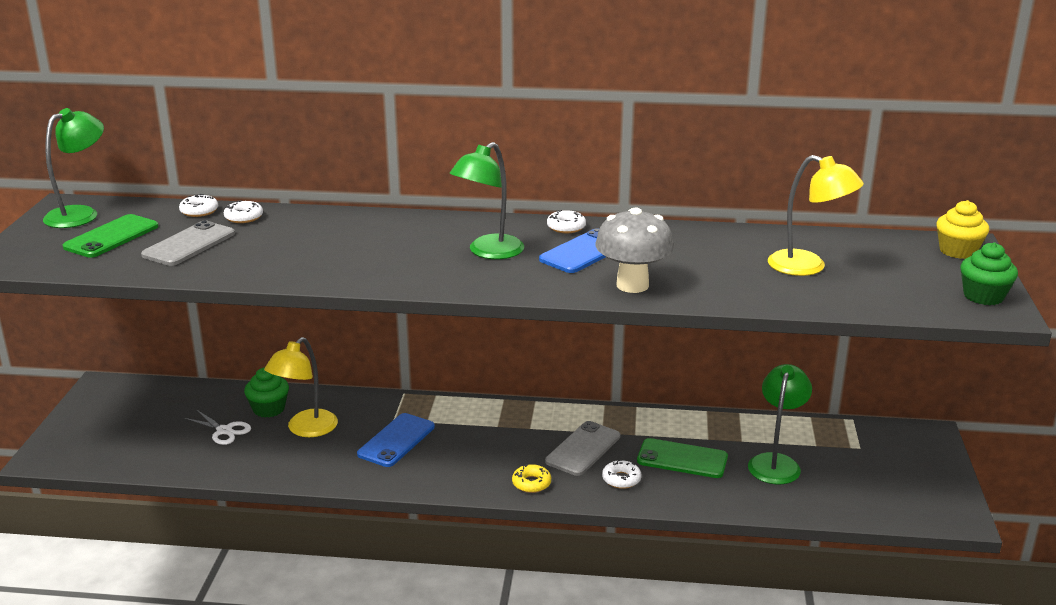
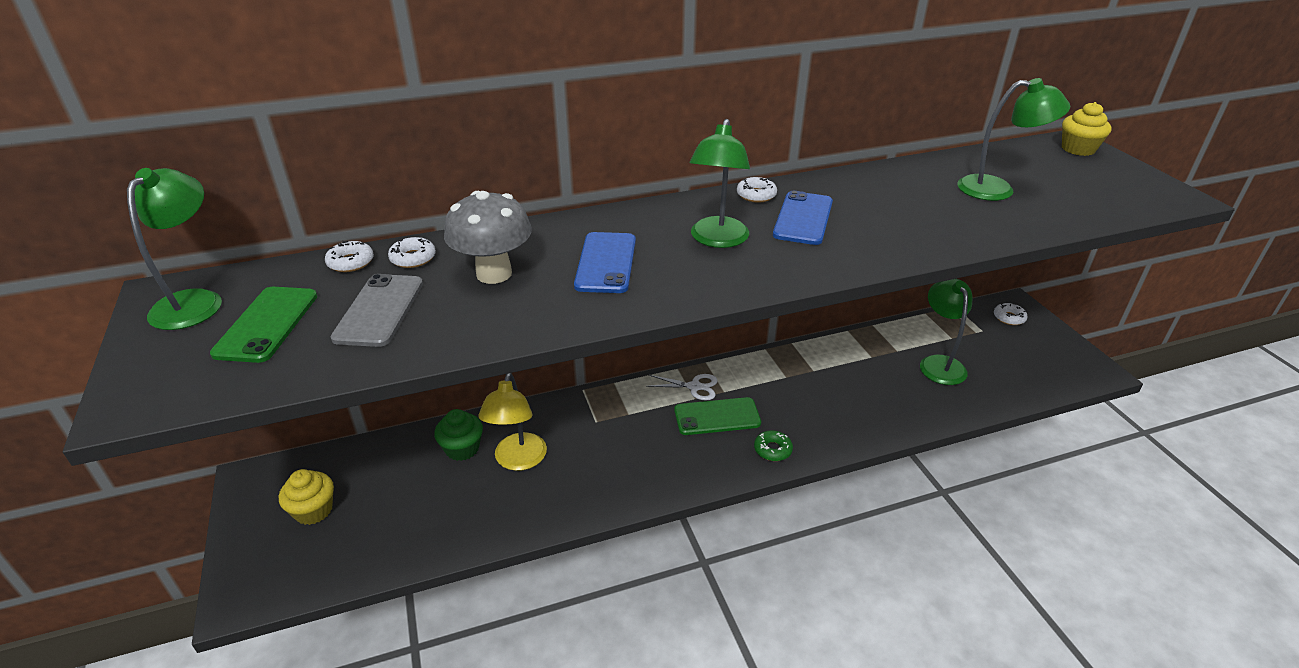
camera: 25 degrees left, 10 degrees up
white scissors [183,409,251,445] -> white scissors moved to [646,374,718,400]
blue phone [357,413,435,467] -> blue phone moved to [574,232,636,293]
yellow donut [512,464,551,493] -> green donut [754,430,793,461]
grey phone [545,421,620,476] -> none
grey mushroom [596,207,674,293] -> grey mushroom moved to [444,191,532,284]
white donut [602,460,642,489] -> white donut moved to [994,303,1028,325]
green phone [637,438,728,478] -> green phone moved to [674,397,761,435]
yellow lamp [768,155,864,276] -> green lamp [957,78,1070,201]
green cupcake [960,242,1018,305] -> none
none -> yellow cupcake [279,469,334,525]

